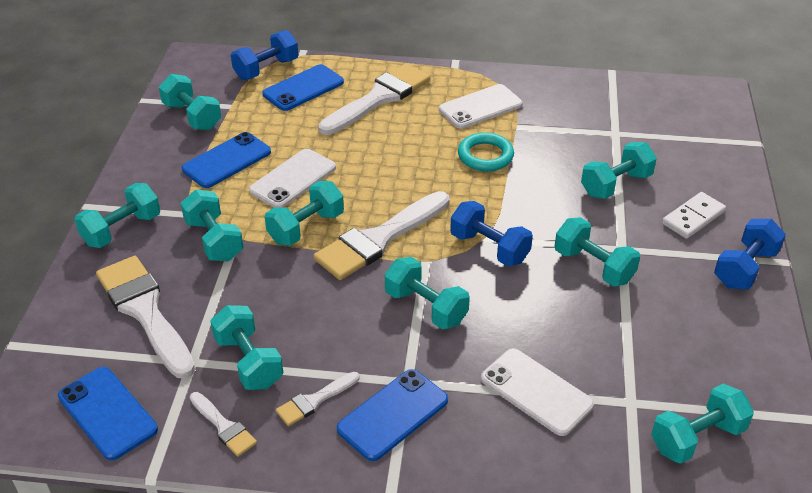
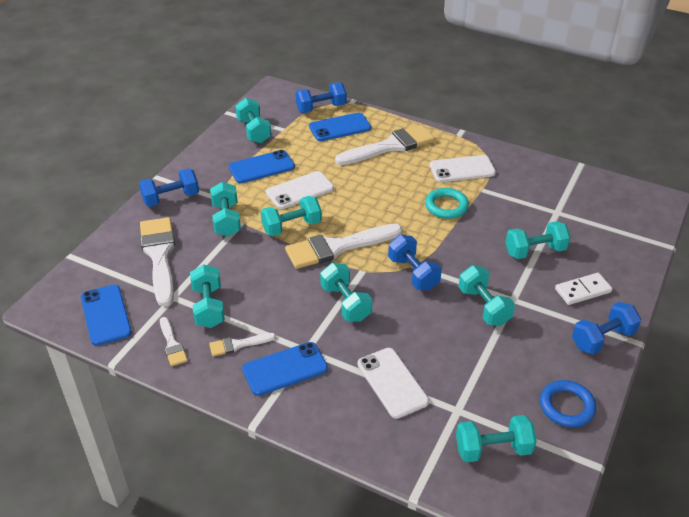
camera: 20 degrees right, 0 degrees up
turquoise dumbbell [74,183,160,248] -> blue dumbbell [139,168,199,207]
none -> blue ring [540,380,596,427]

